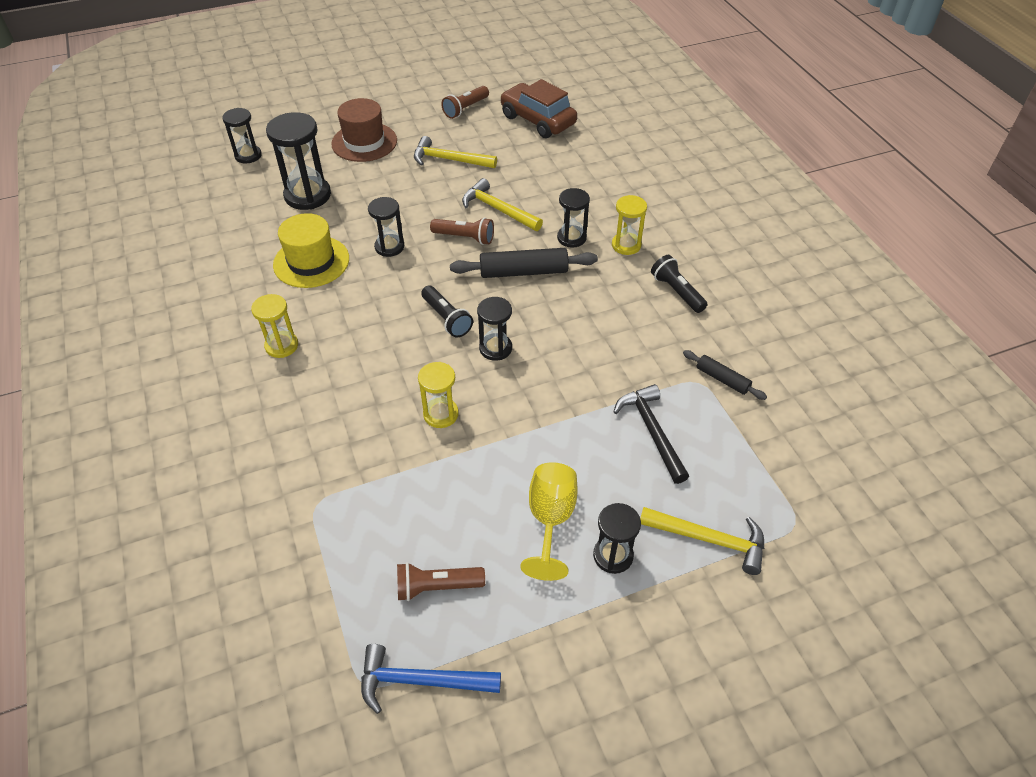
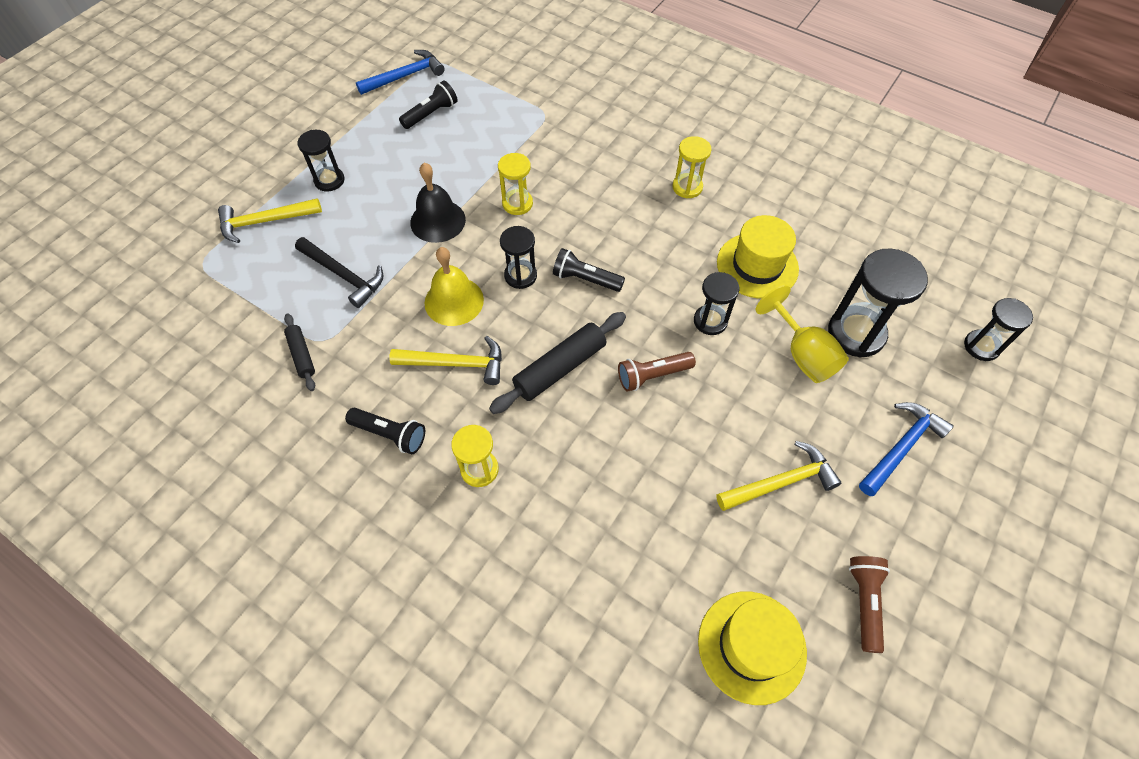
camera: 145 degrees right, 10 degrees up
brown hat [331,98,397,162] -> blue hammer [859,402,954,496]
brown flashlight [397,562,485,601] -> black flashlight [399,80,458,129]
yellow hammer [462,178,543,231] -> yellow hammer moved to [389,336,502,385]
brown car [500,79,577,138] -> yellow hat [698,591,807,705]
yellow goblet [520,462,578,581] -> yellow goblet moved to [756,285,849,383]
black hourglass [557,188,590,248] -> none
black rolling pin [683,350,767,400] -> black rolling pin turned 60 degrees clockwise [284,313,315,391]
none -> black bell [410,163,466,243]
none -> yellow bell [424,247,484,326]

